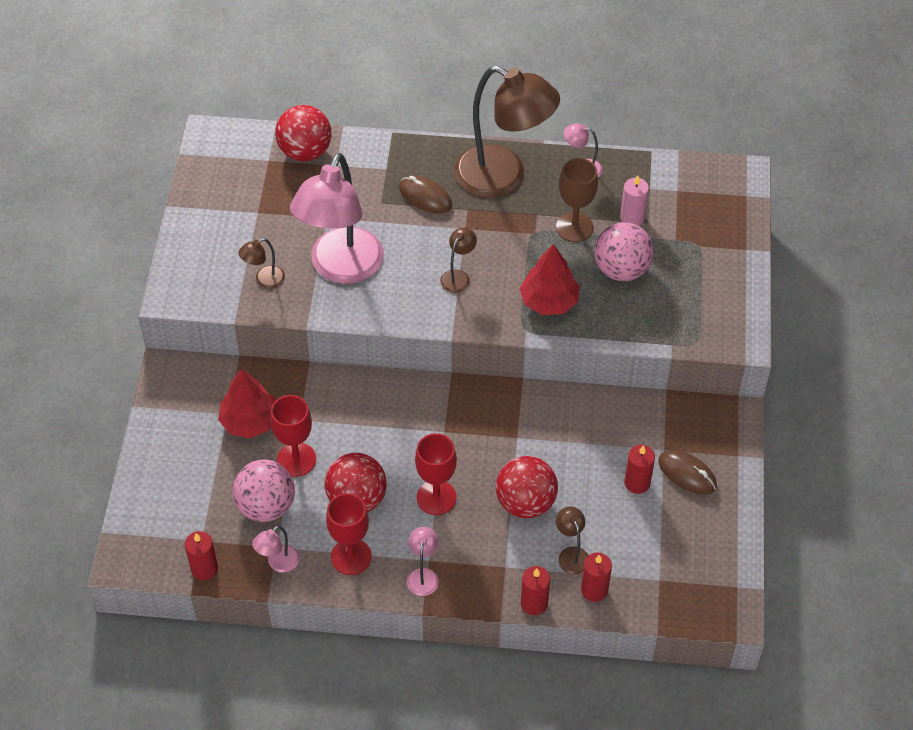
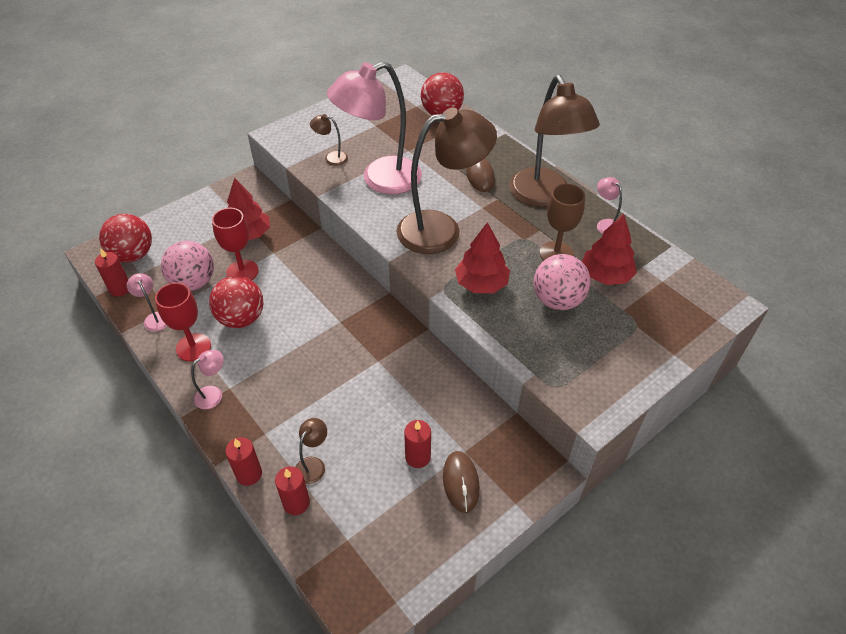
camera: 45 degrees right, 5 degrees down
pink lamp [252,525,300,573] -> pink lamp turned 60 degrees clockwise [127,273,167,332]
red goblet [415,433,457,515] -> none
brown lamp [440,227,477,293] -> brown lamp [396,107,497,254], size x2.49
red ball [496,456,558,518] -> red ball moved to [99,214,152,263]
pink candle [620,175,649,226] -> red tree [582,214,637,285]

